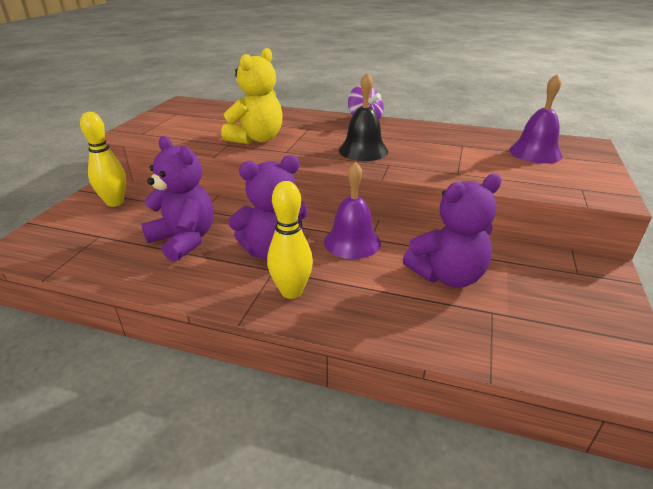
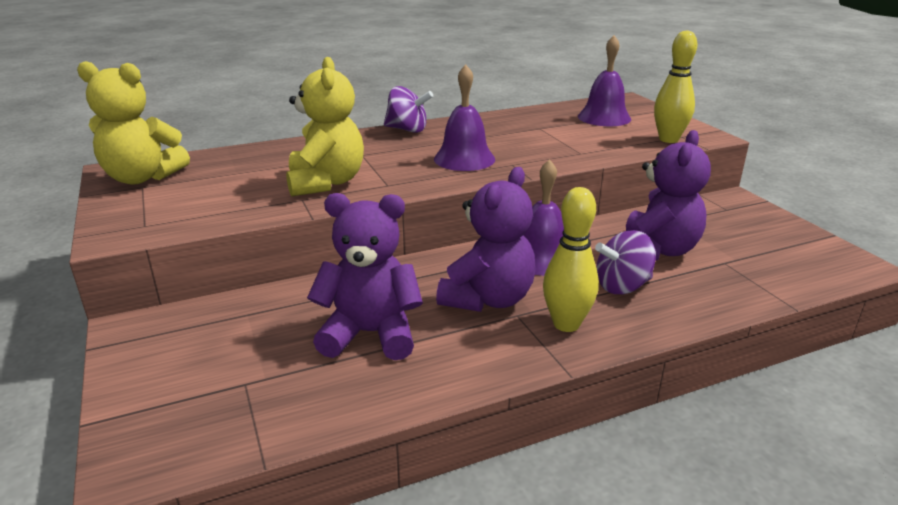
camera: 40 degrees left, 5 degrees down
yellow bowling pin [80,112,126,207] -> yellow bowling pin moved to [654,30,697,143]
black bell [339,73,388,161] -> purple bell [434,64,495,171]
none -> yellow teddy bear [77,61,190,184]
none -> purple spinning top [595,230,656,294]

